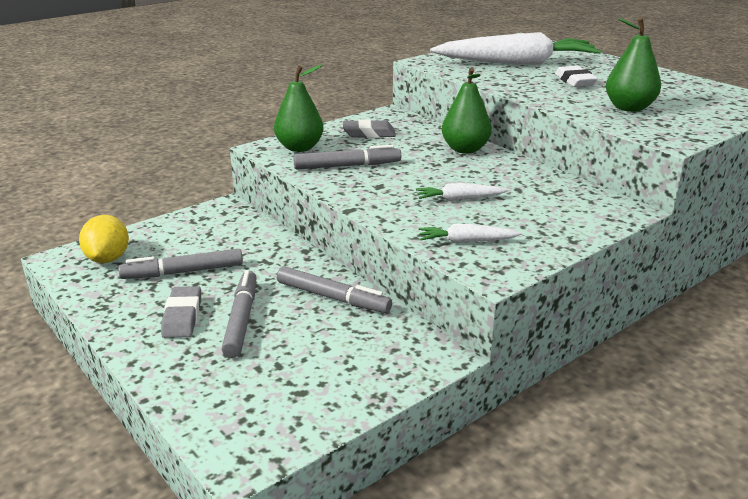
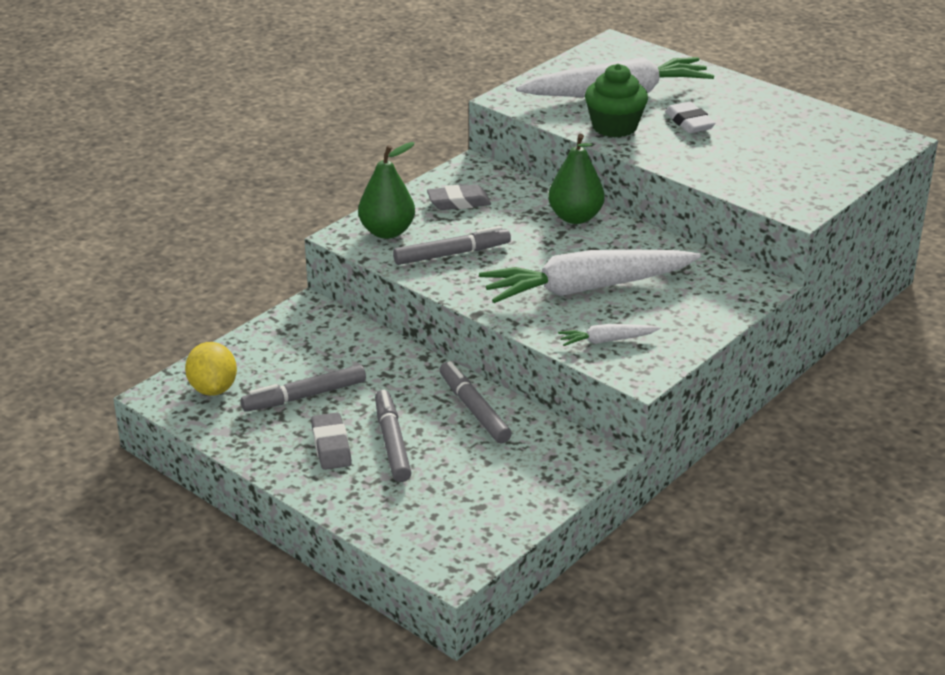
camera: 10 degrees left, 5 degrees up
grey marker [277,266,392,313] -> grey marker turned 135 degrees counterclockwise [439,361,512,444]
white carrot [416,183,509,201] -> white carrot [479,250,701,303], size x2.31
green pear [606,18,661,112] -> none
none -> green cupcake [585,64,648,137]

